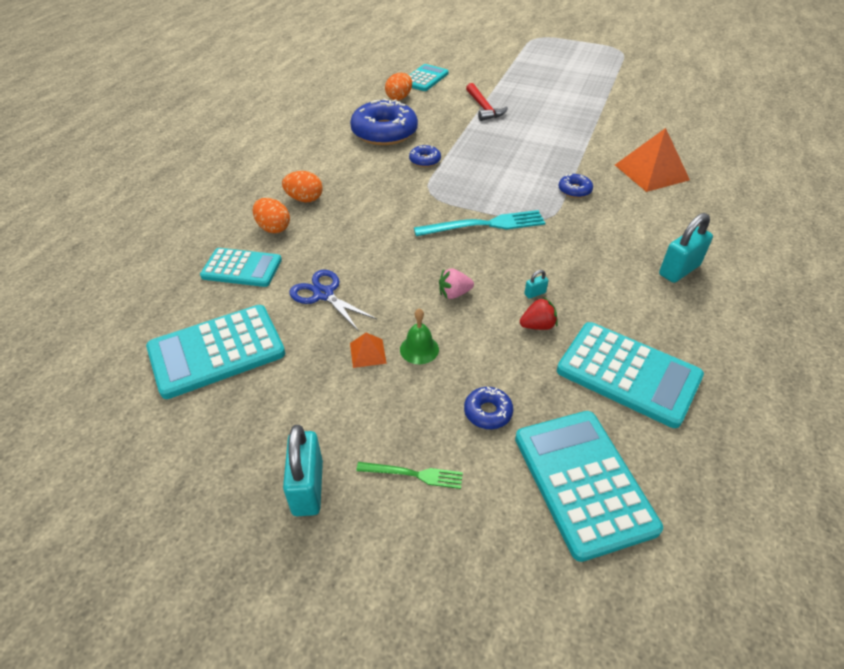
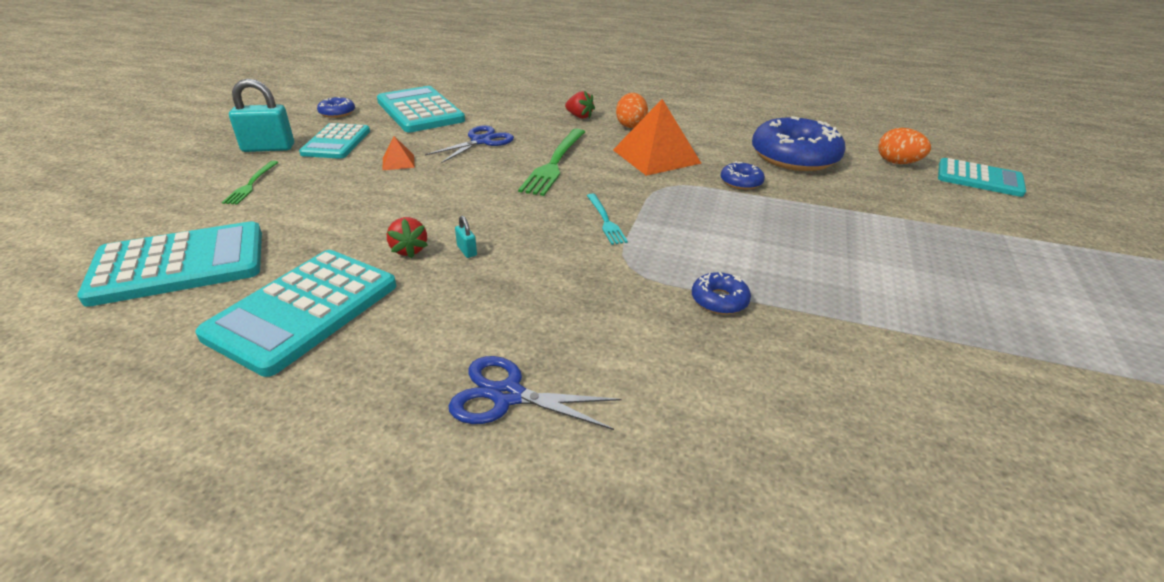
camera: 85 degrees right, 10 degrees down
turquoise calculator [200,248,282,287] -> turquoise calculator moved to [299,123,370,159]
orange egg [253,198,290,233] -> red strawberry [565,91,595,119]
green bell [400,309,439,364] -> none
turquoise fork [414,210,546,236] -> turquoise fork [587,194,628,245], size x0.55
pink strawberry [439,269,474,299] -> none
blue donut [464,387,513,429] -> blue donut moved to [317,97,355,118]
red hammer [466,83,508,121] -> none
orange pyramid [615,128,690,192] -> orange pyramid moved to [613,99,702,176]
turquoise padlock [659,213,713,283] -> blue scissors [448,356,622,430]
none -> green fork [518,129,585,196]

